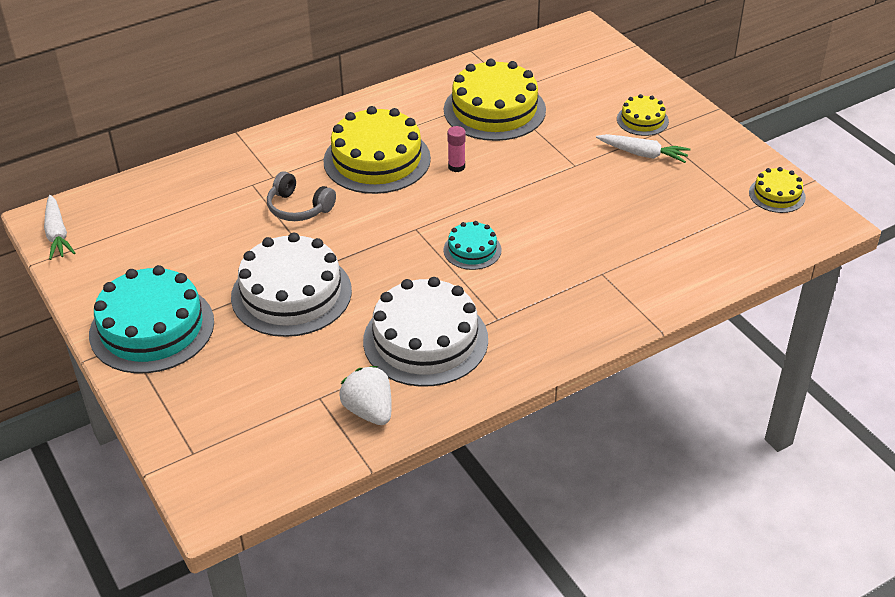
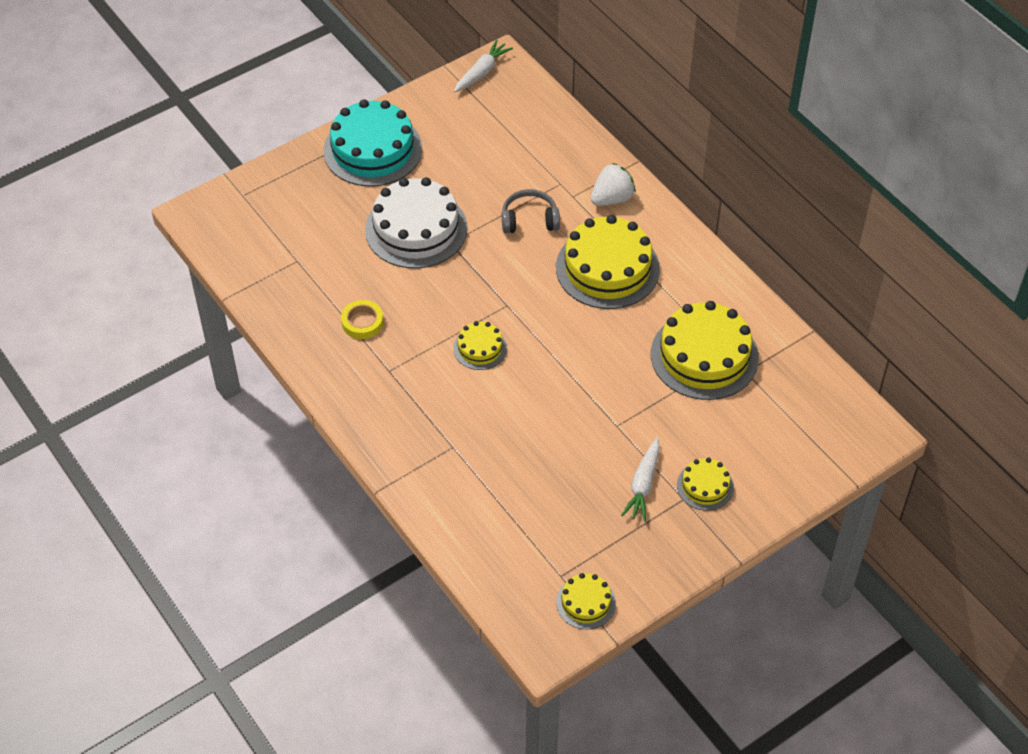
camera: 85 degrees right, 10 degrees up
white carrot [44,195,75,260] -> white carrot turned 150 degrees clockwise [454,40,513,92]
grey headphones [267,171,336,221] -> grey headphones turned 60 degrees clockwise [502,189,560,233]
white strawberry [339,366,392,425] -> white strawberry moved to [591,163,636,206]
white cake [363,277,488,387] -> yellow tape [341,300,383,339]
turquoise cake [443,221,502,270] -> yellow cake [453,321,507,370]
pink glue stick [447,126,466,172] -> none

